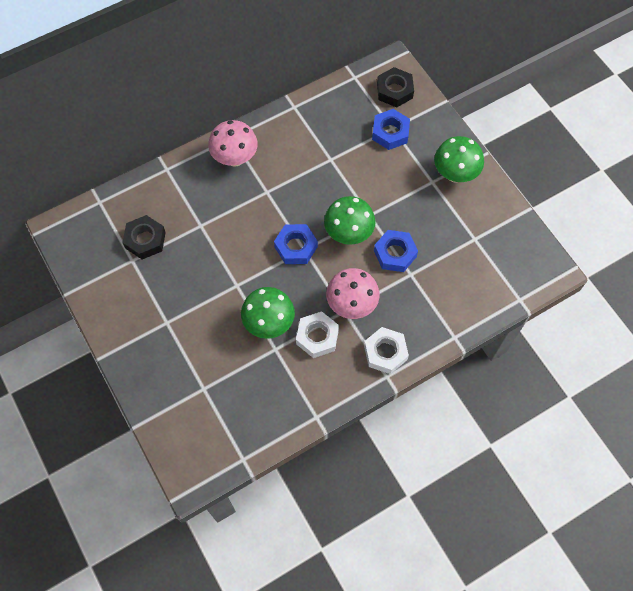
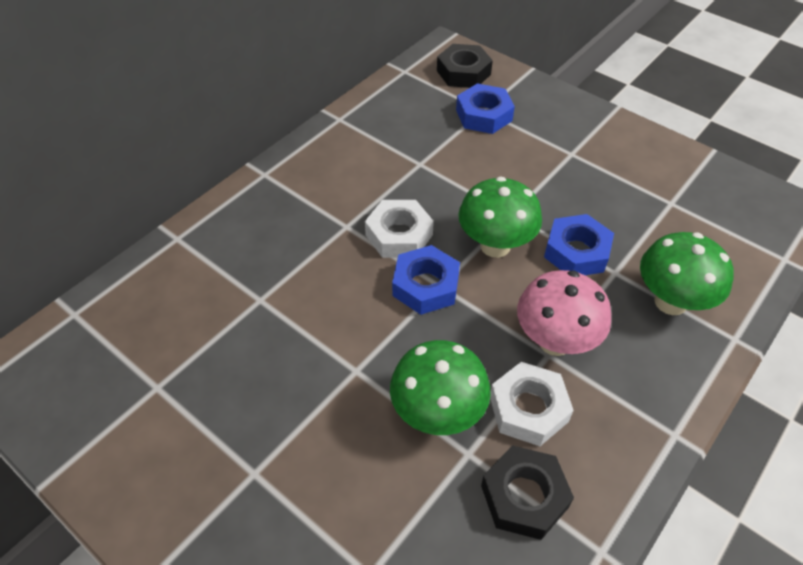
camera: 20 degrees left, 15 degrees down
black nut [122,215,166,259] -> black nut moved to [481,445,574,540]
pink mushroom [208,120,258,166] -> none
white nut [364,327,409,374] -> white nut moved to [365,200,434,258]
green mushroom [434,136,484,183] -> green mushroom moved to [640,232,734,315]

